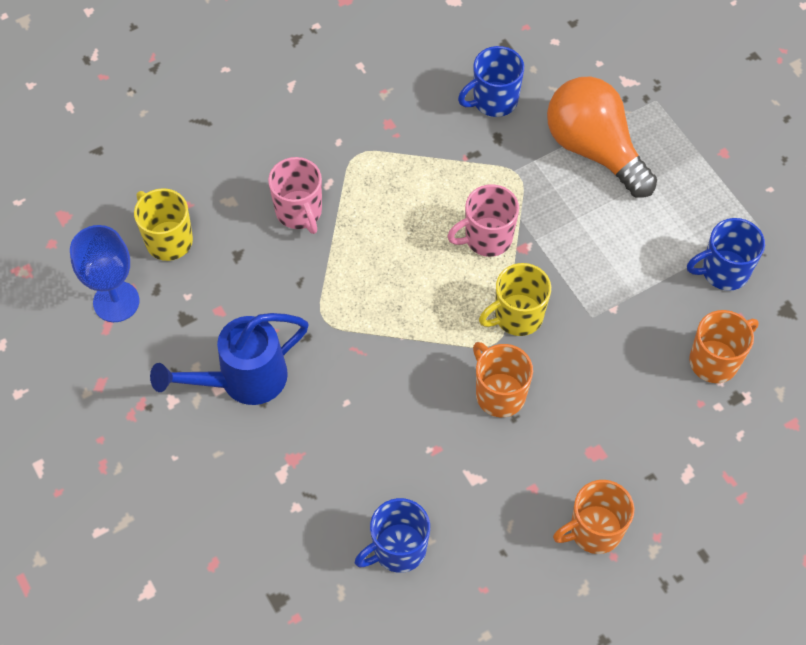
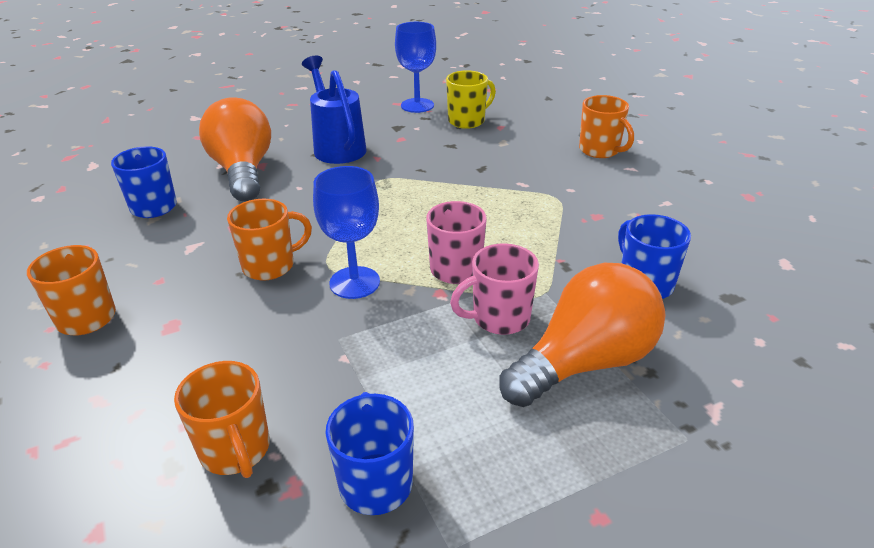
camera: 95 degrees right, 25 degrees down
pink mug [268,157,322,234] -> pink mug moved to [450,244,539,335]
yellow mug [479,263,551,336] -> blue goblet [313,166,380,299]
none -> orange light bulb [199,97,271,201]
none -> orange mug [579,95,634,158]

